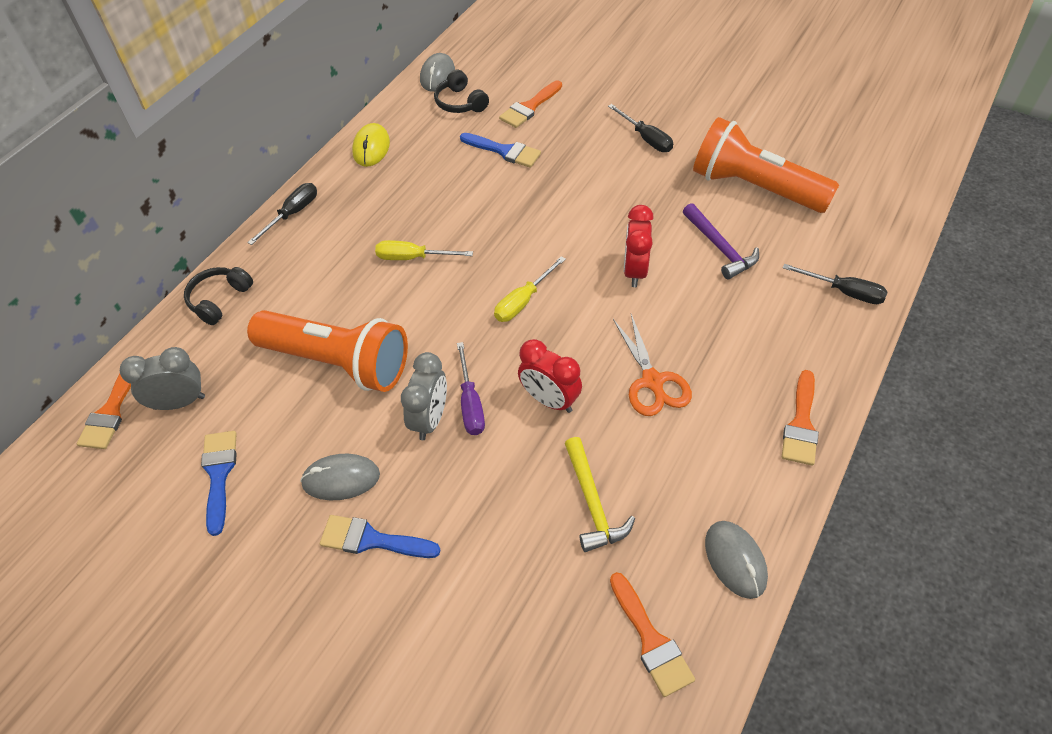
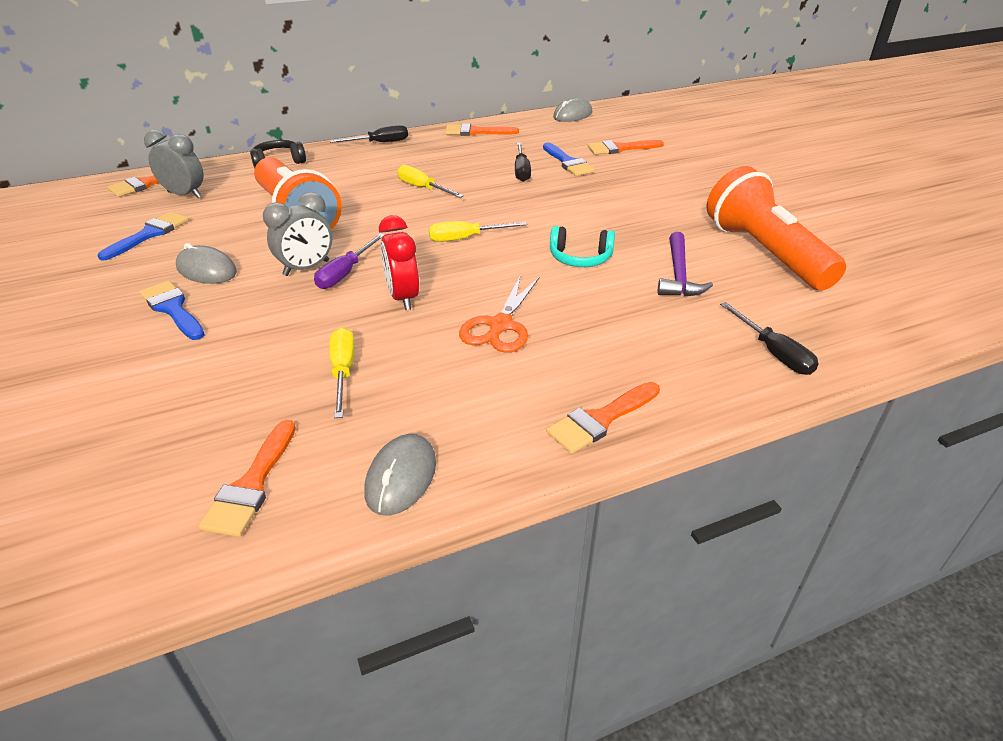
camera: 35 degrees right, 15 degrees down
yellow mouse [352,123,390,167] -> orange brush [445,123,519,136]
black headphones [434,70,489,113] -> none
yellow hammer [565,437,635,552] -> yellow screwdriver [329,327,355,418]
black screwdriver [608,104,673,152] -> black screwdriver moved to [515,143,531,182]
red clock [624,205,654,287] -> turquoise headphones [550,226,615,267]

